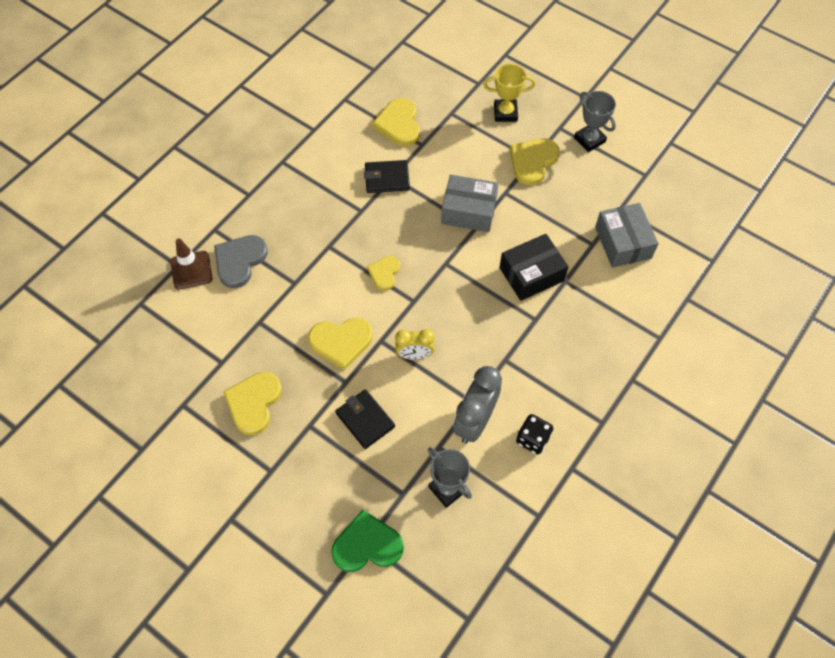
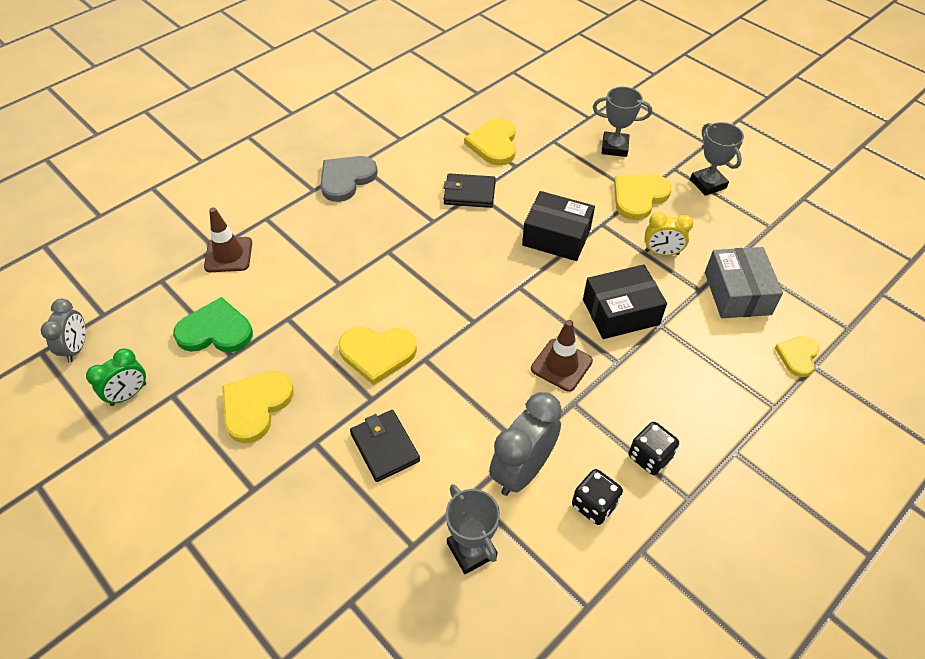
camera: 10 degrees right, 10 degrees down
grey heart [214,235,268,288] -> grey heart moved to [321,156,378,202]
green heart [331,510,404,572] -> green heart moved to [173,297,253,352]
yellow heart [367,256,400,291] -> yellow heart moved to [775,336,819,377]
yellow clock [395,329,435,359] -> yellow clock moved to [645,212,693,256]
grey box [441,175,499,232] -> black box [522,191,595,261]
yellow trophy [483,64,535,122] -> grey trophy [593,87,652,157]
none -> grey clock [41,299,86,362]
none -> green clock [86,348,146,406]
none -> brown traffic cone [531,320,593,392]
none -> black dice [629,422,679,475]

